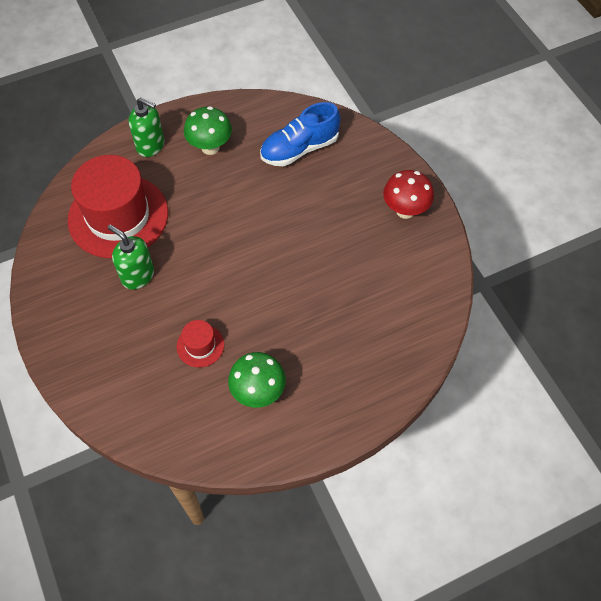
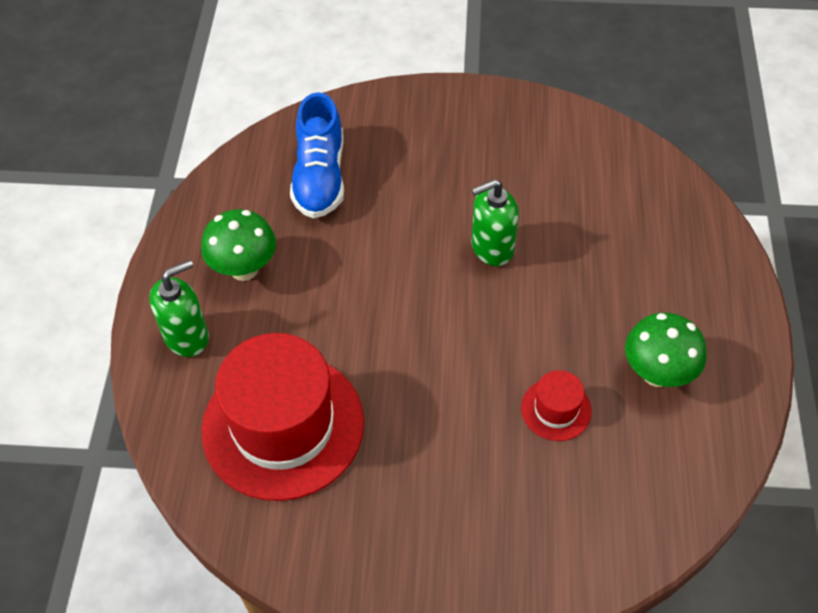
camera: 60 degrees left, 5 degrees down
green soap dispenser [108,225,154,290] -> green soap dispenser moved to [471,179,519,266]
red mushroom [383,170,434,219] -> none

